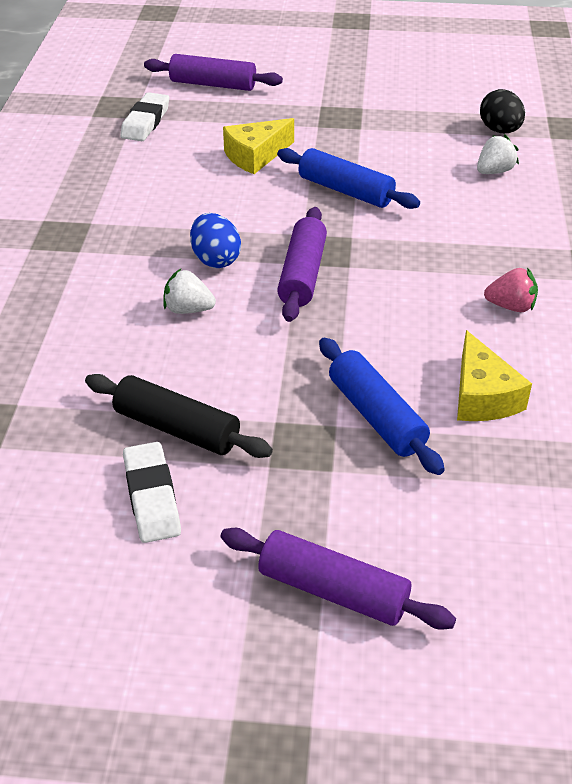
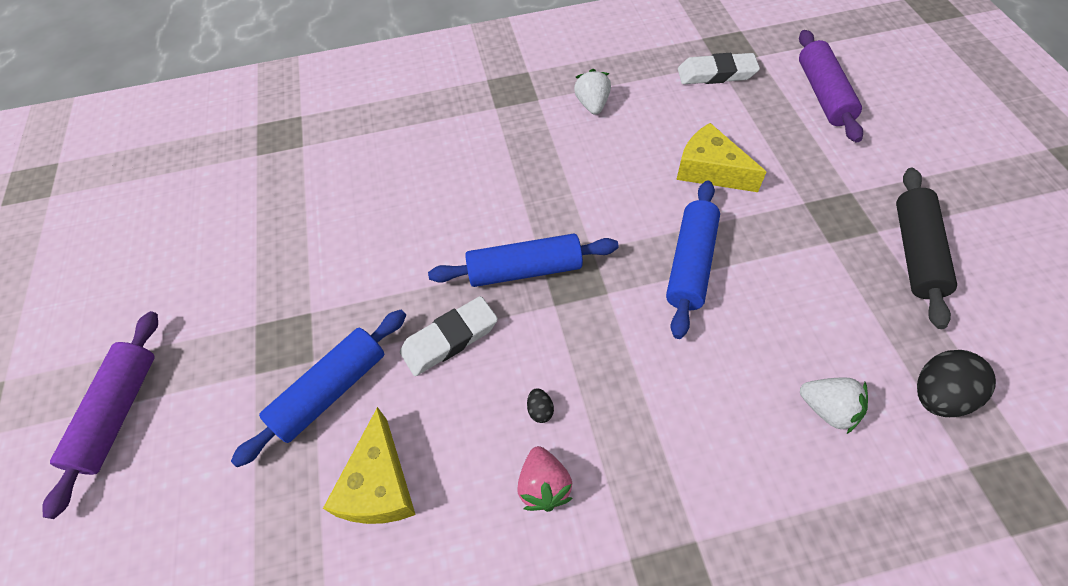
camera: 75 degrees right, 15 degrees up
black rolling pin [85,374,273,458] -> black rolling pin moved to [896,168,957,329]
white eraser [123,442,181,543] -> white eraser moved to [400,296,498,376]
white strawberry [163,269,216,314] -> white strawberry moved to [574,69,611,115]
blue egg [190,213,241,268] -> none
purple rolling pin [277,207,327,322] -> blue rolling pin [428,234,619,287]
yellow cheese [457,330,532,421] -> yellow cheese turned 60 degrees counterclockwise [323,407,416,524]
none -> black egg [527,388,554,423]

